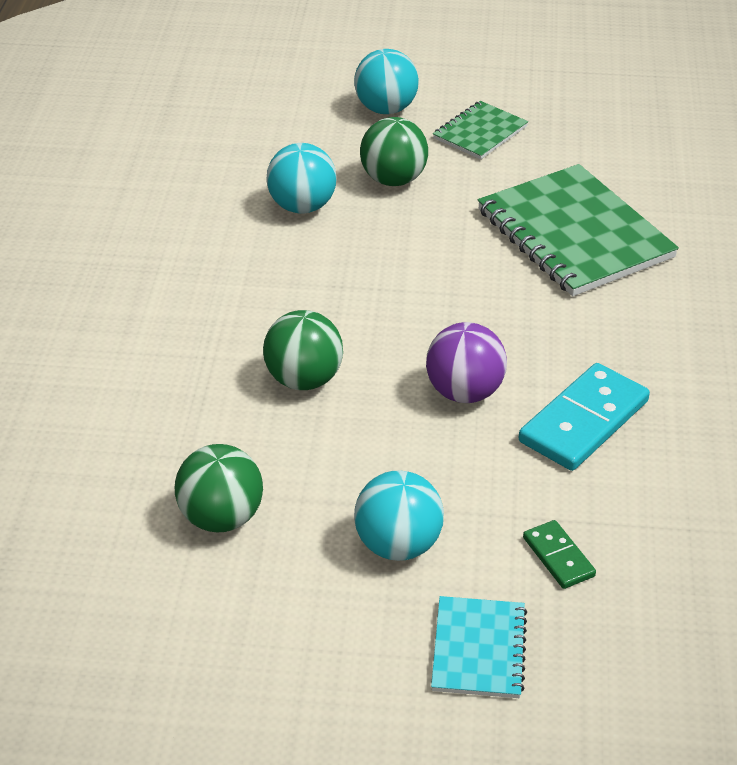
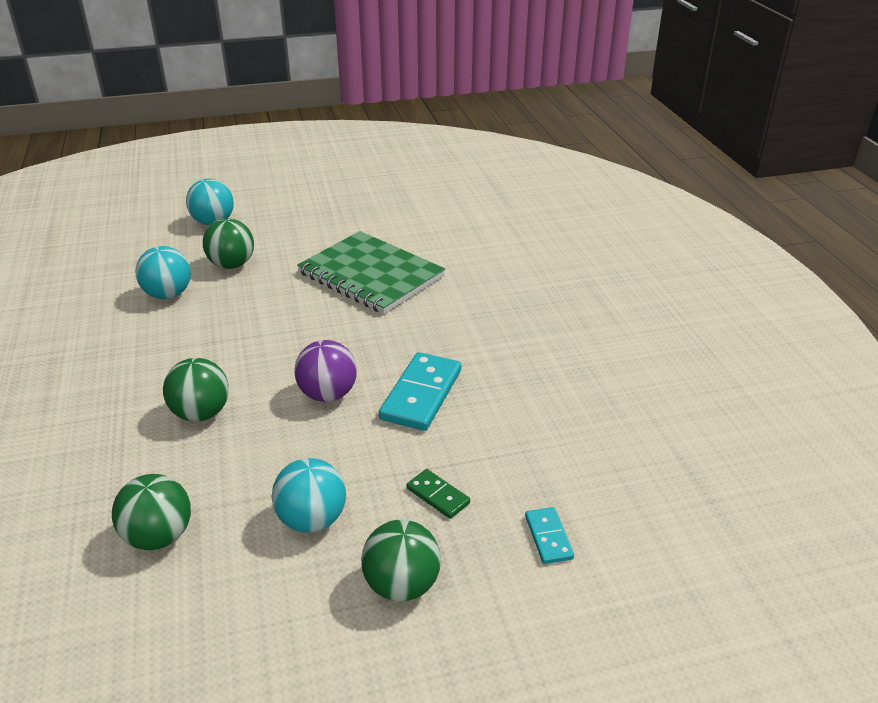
camera: 20 degrees left, 5 degrees down
turquoise notebook [431,596,527,698] -> green ball [361,520,441,602]
green notebook [433,101,528,159] -> none
none -> turquoise domino [525,507,574,564]

